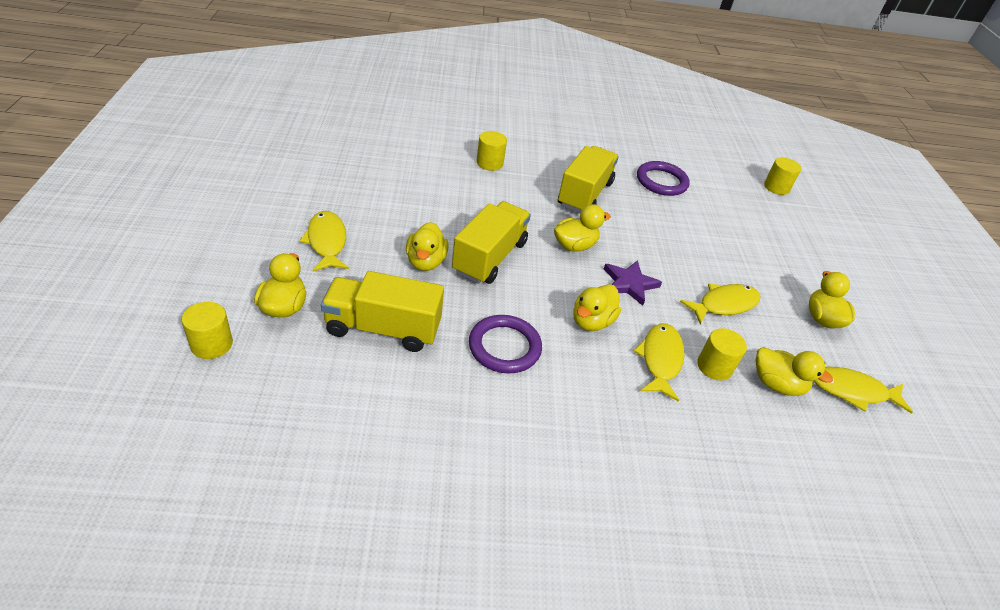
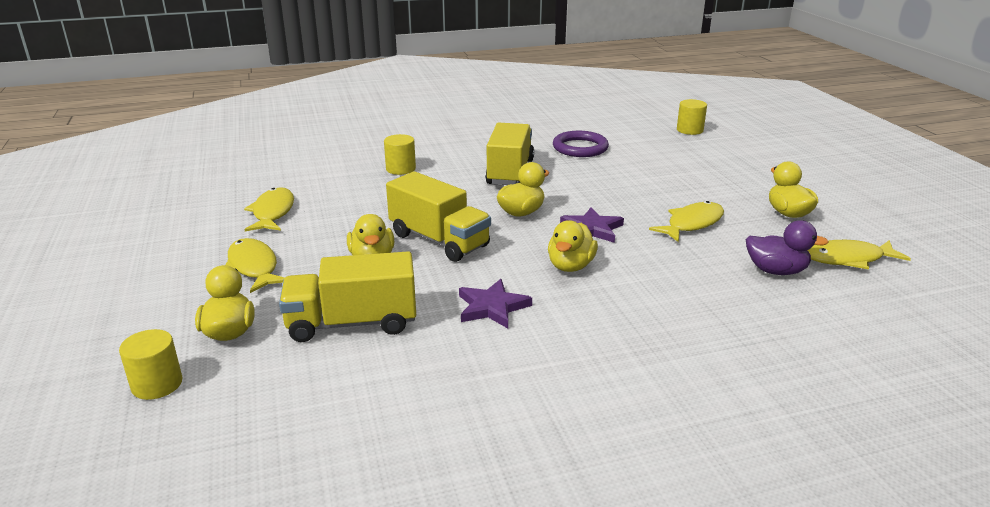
camera: 10 degrees left, 15 degrees down
yellow truck [452,201,531,284] -> yellow truck turned 120 degrees clockwise [386,171,491,262]
purple ring [469,315,542,374] -> purple star [459,279,532,328]
yellow fish [634,323,684,401] -> yellow fish moved to [244,187,294,231]
yellow cylinder [697,328,747,380] -> none
yellow duck [755,347,833,396] -> purple duck [746,220,829,275]

